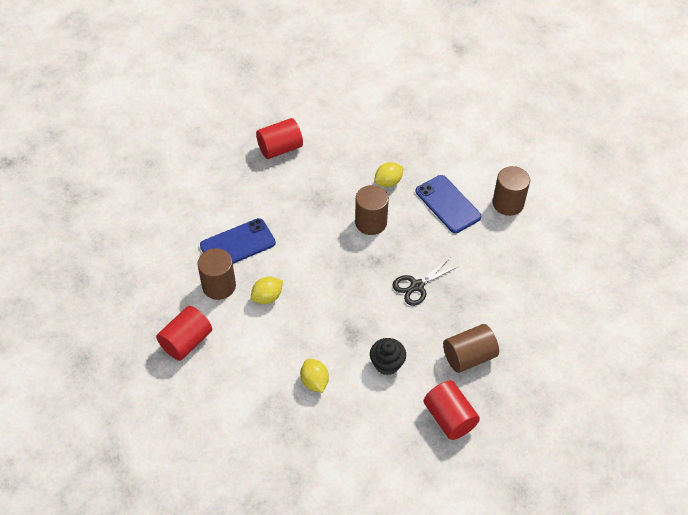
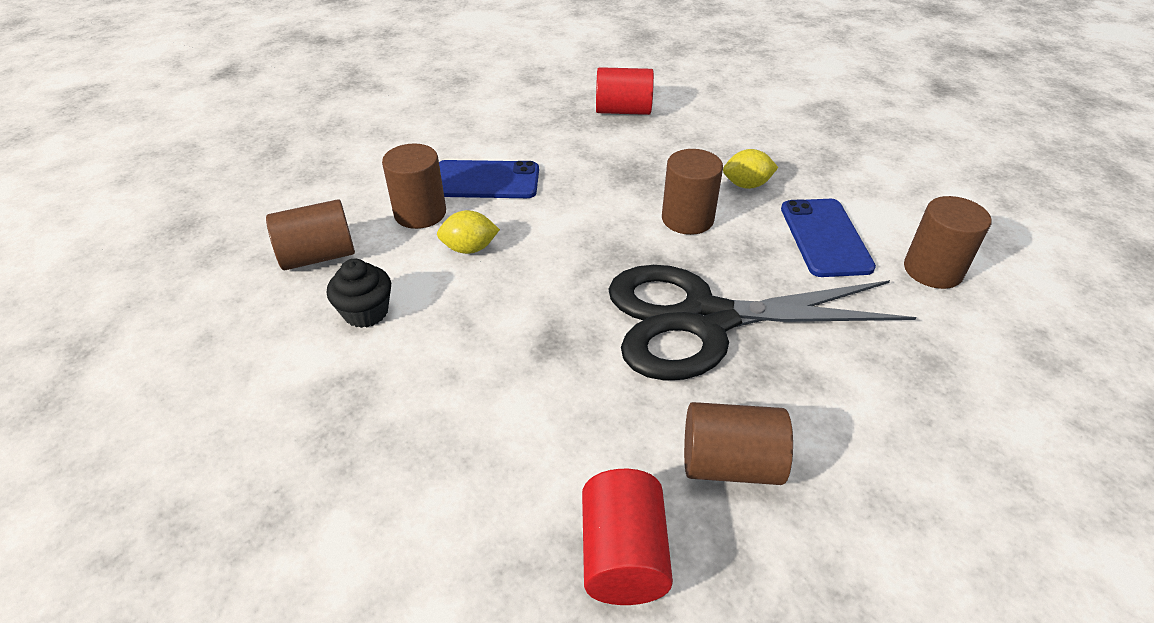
camera: 30 degrees right, 10 degrees down
red cylinder [156,306,212,361] -> brown cylinder [266,199,355,270]
yellow lemon [300,359,329,393] -> none
black cupcake [370,338,406,375] -> black cupcake moved to [327,259,391,328]
black scissors [392,258,459,306] -> black scissors [608,265,917,381], size x2.31

